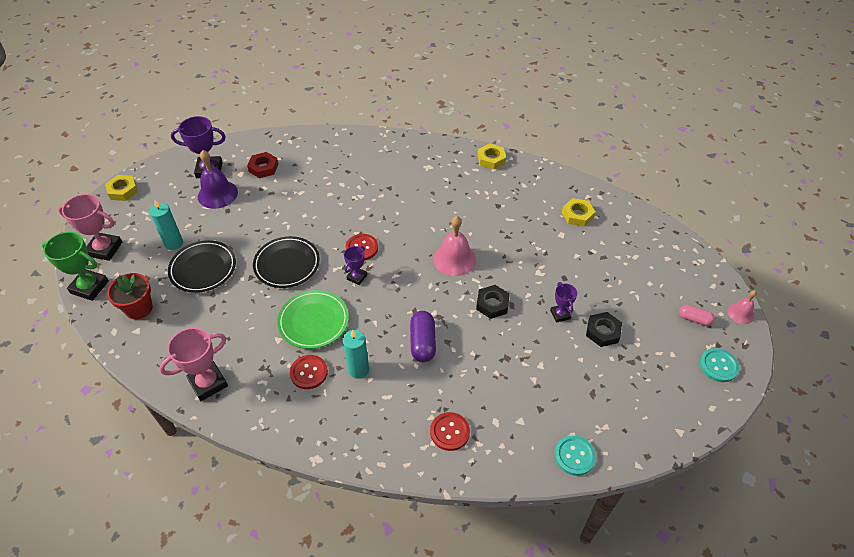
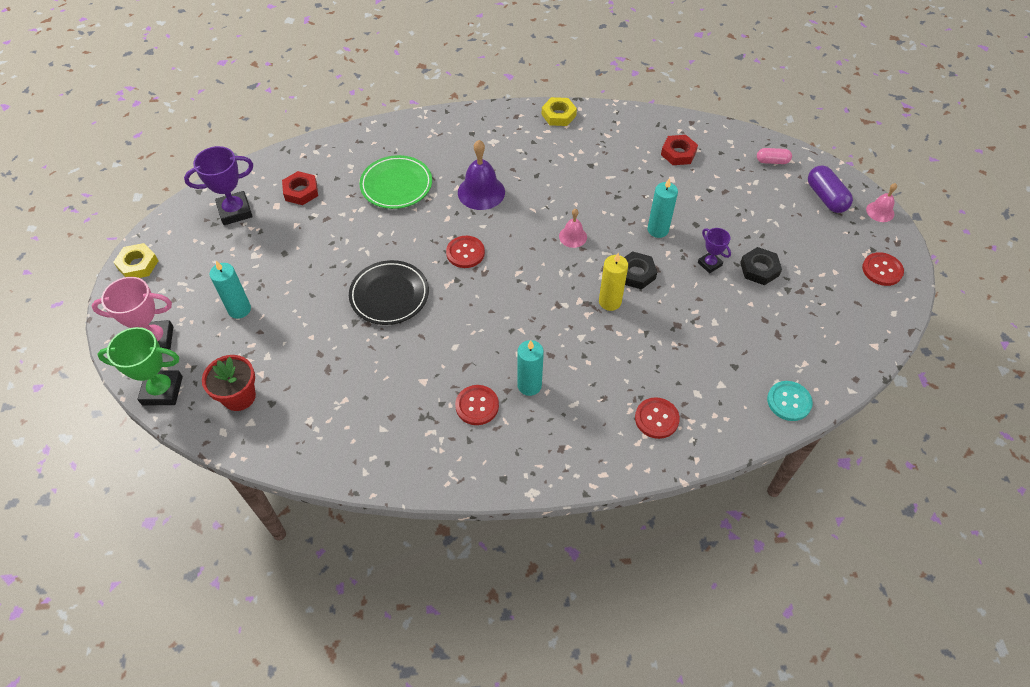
camera: 20 degrees left, 5 degrees up
pink trophy [159,328,228,401] -> none
black plate [168,240,236,293] -> none
purple bell [198,150,238,209] -> purple bell moved to [458,140,505,210]
green plate [277,290,349,349] -> green plate moved to [359,155,432,209]
purple trophy [344,246,367,285] -> none
purple capsule [410,311,436,362] -> purple capsule moved to [808,165,853,213]
pink bell [433,216,476,276] -> pink bell [559,209,587,248], size x0.57
yellow nut [562,198,595,227] -> red nut [661,135,698,165]
pink capsule [679,304,715,326] -> pink capsule moved to [757,148,792,164]
turquoise button [700,348,739,382] -> red button [862,252,904,286]
none -> yellow candle [599,253,628,311]
none -> turquoise candle [647,179,678,238]

